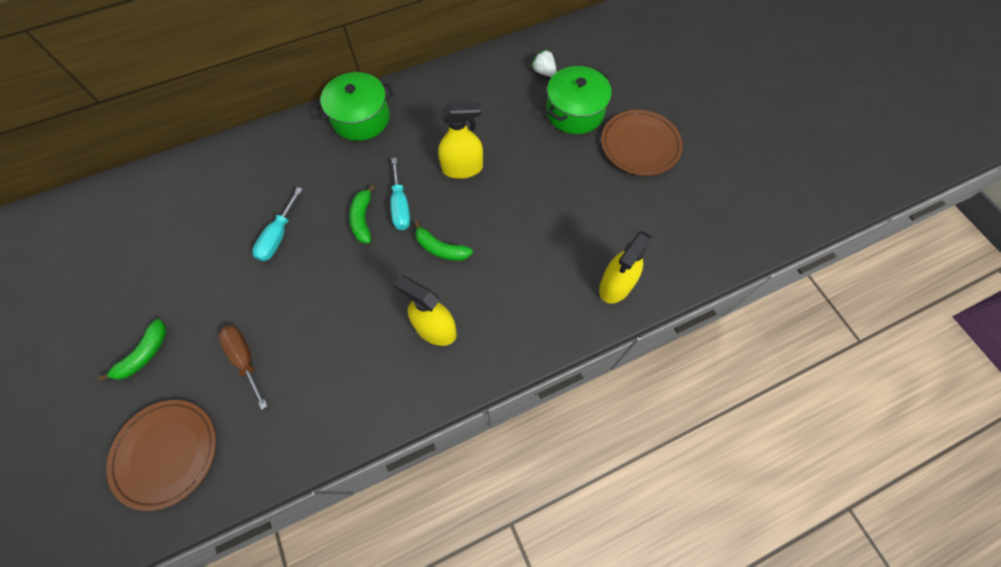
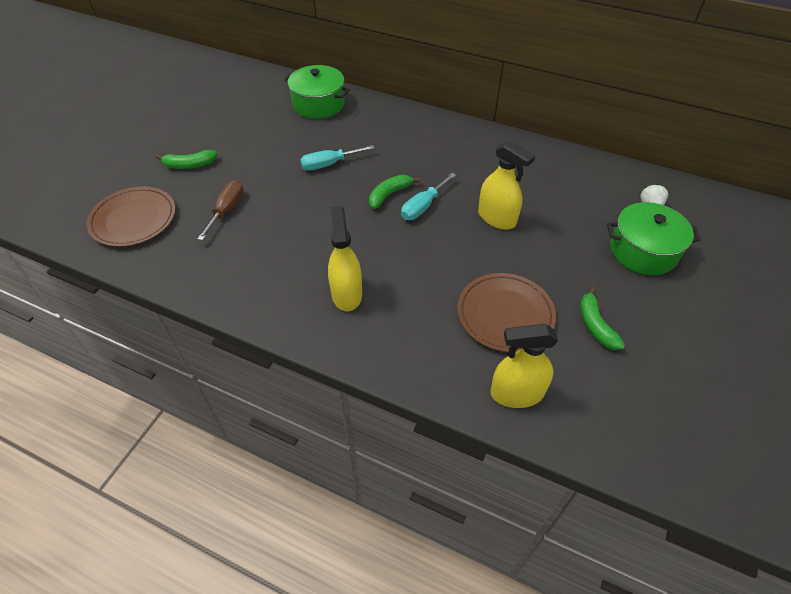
camera: 50 degrees right, 15 degrees down
green pot [314,72,394,141] -> green pot moved to [284,65,350,119]
green banana [414,221,473,261] -> green banana moved to [580,287,625,350]
brown plate [601,110,683,176] -> brown plate moved to [457,273,556,352]

